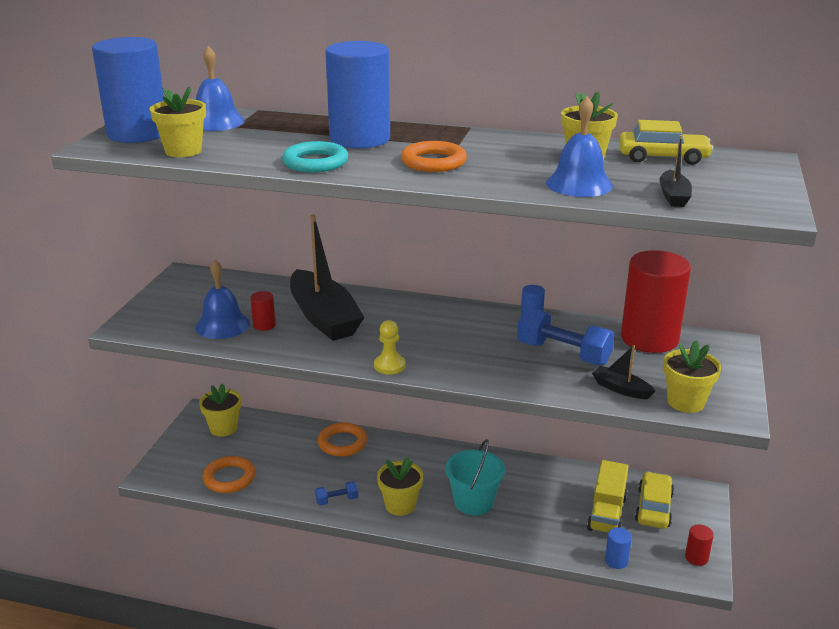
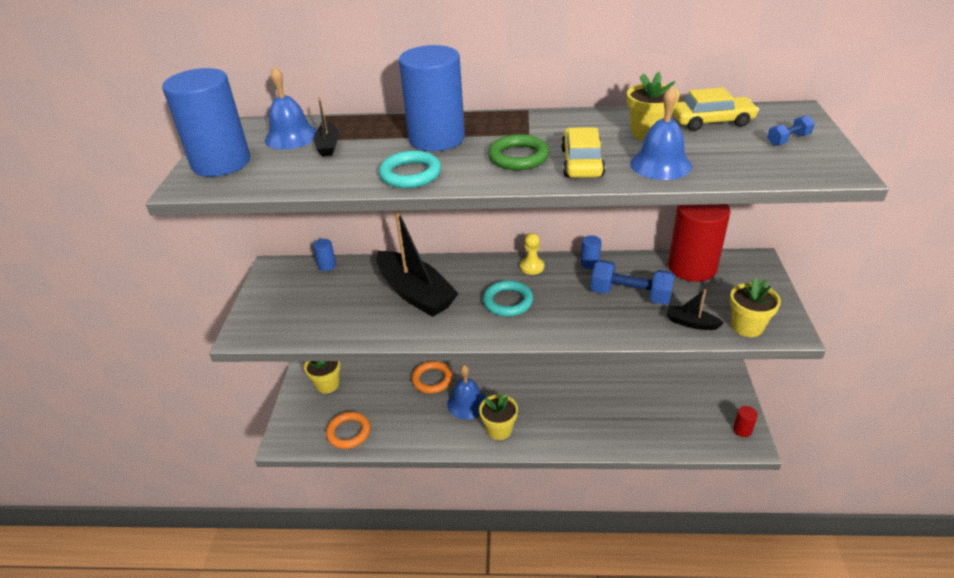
camera: 10 degrees left, 10 degrees up
yellow flower pot [150,86,206,157] -> none
blue bell [195,260,250,339] -> blue bell moved to [447,365,487,420]
red cylinder [250,291,276,331] -> none
blue dumbbell [315,481,358,505] -> blue dumbbell moved to [767,115,815,146]
yellow pawn [374,320,405,375] -> yellow pawn moved to [520,233,544,275]
orange ring [401,141,467,172] -> green ring [488,134,550,170]
turquoise bucket [445,439,505,515] -> none
yellow truck [587,460,629,533] -> none
blue cylinder [605,527,632,569] -> blue cylinder moved to [313,239,336,271]
yellow car [635,472,674,529] -> yellow car moved to [561,127,605,178]
black boat [659,135,692,207] -> black boat moved to [314,97,339,157]
none -> turquoise ring [483,280,533,317]

